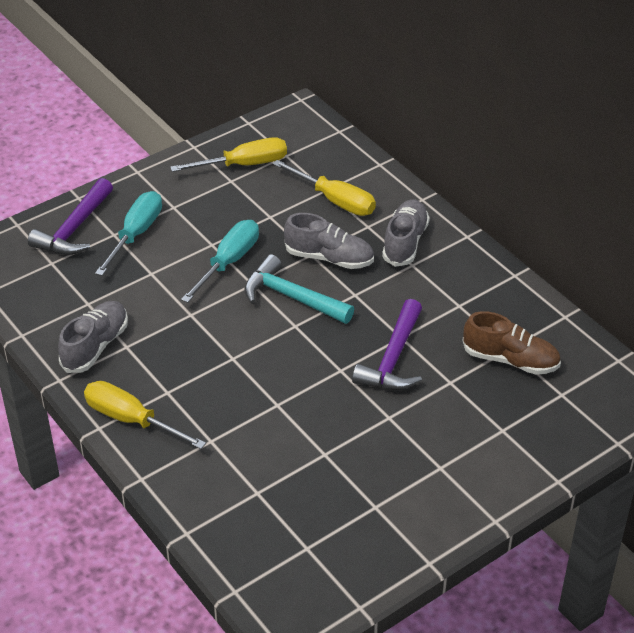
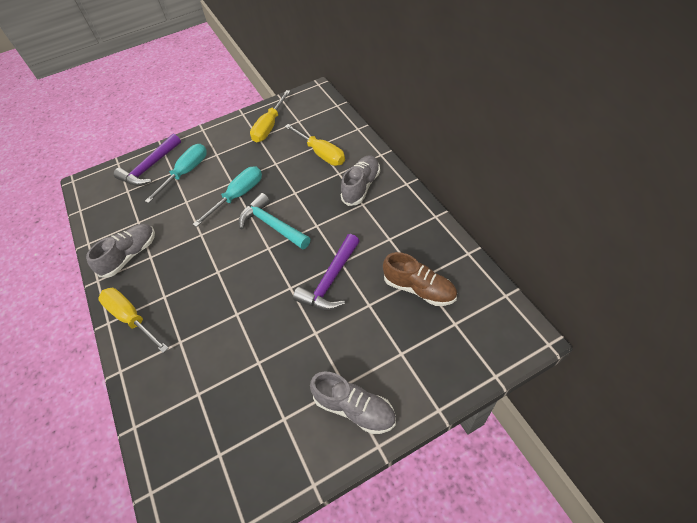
camera: 15 degrees right, 10 degrees up
yellow screwdriver [170,137,287,172] -> yellow screwdriver turned 120 degrees clockwise [250,90,290,142]
grey shoe [284,213,374,269] -> grey shoe moved to [310,371,396,434]

